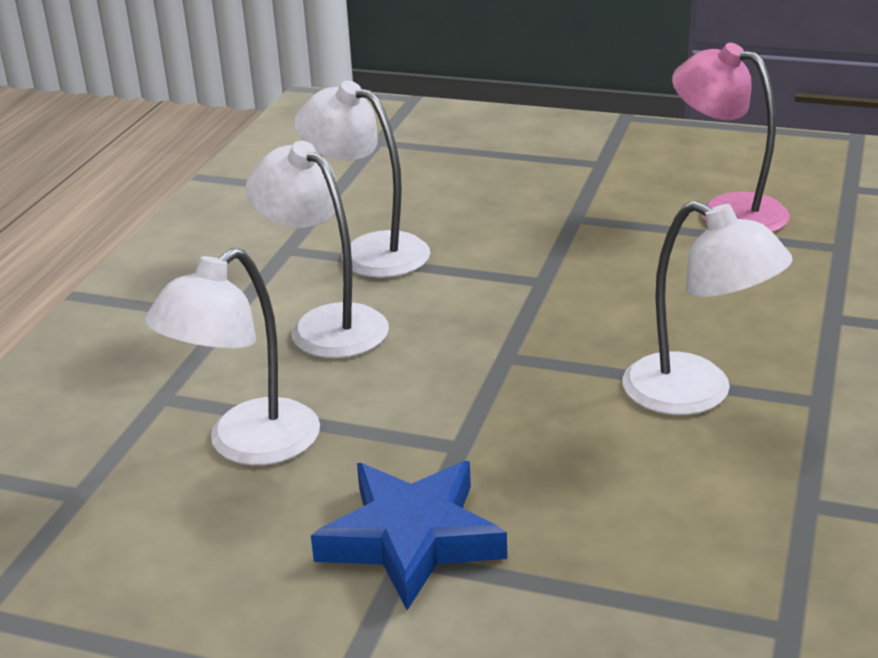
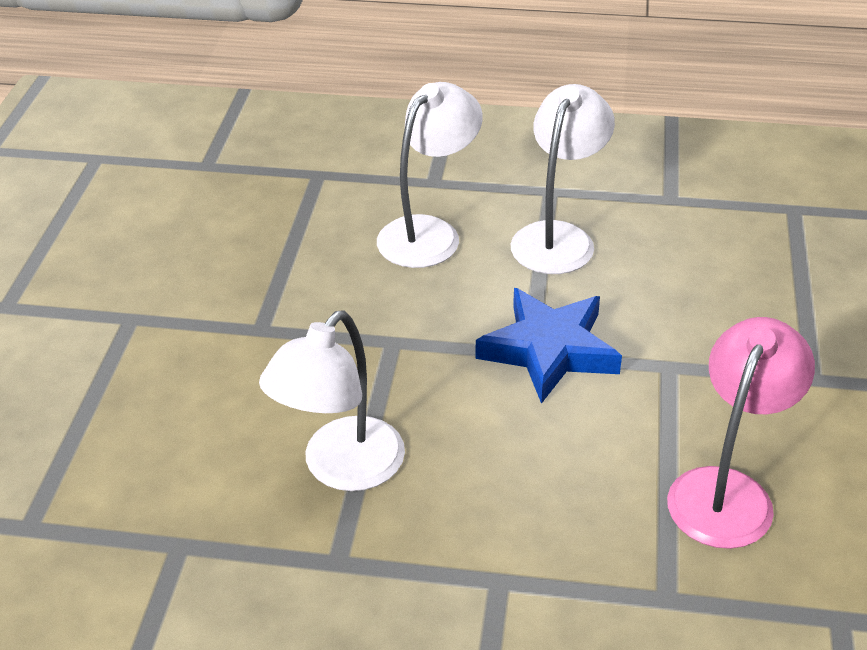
camera: 80 degrees right, 10 degrees up
white lamp [144,248,320,465] -> none
blue star [311,461,507,610] -> blue star moved to [476,288,622,404]

